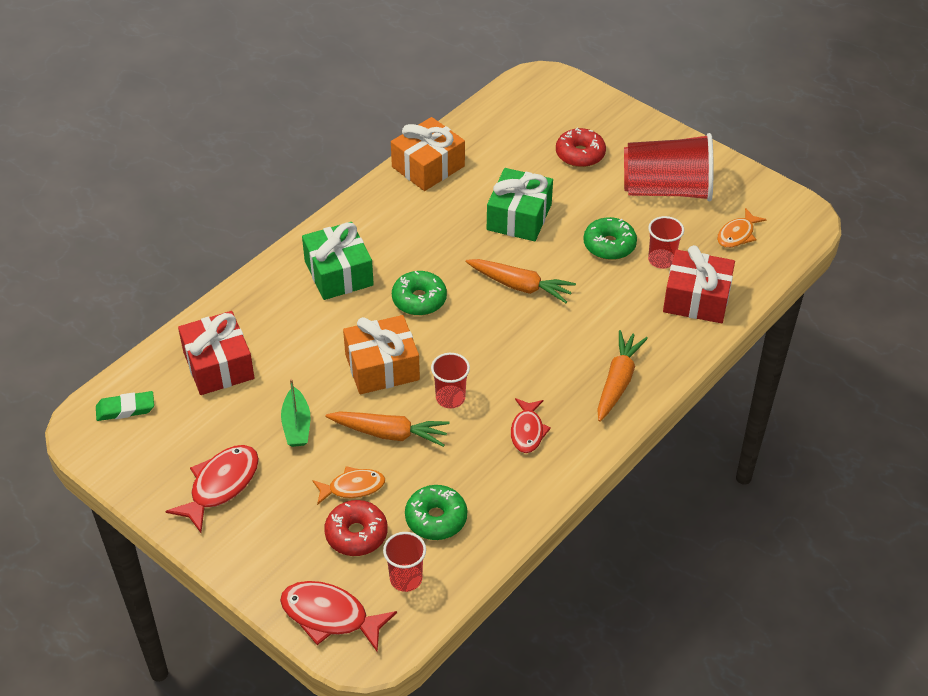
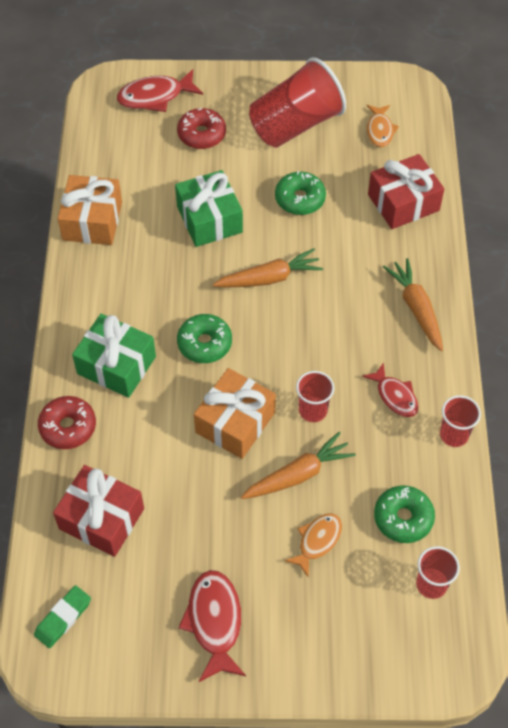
camera: 40 degrees left, 10 degrees up
red fish [280,581,397,652] -> red fish moved to [117,69,203,112]
green boat [281,379,310,447] -> none
red donut [324,500,388,556] -> red donut moved to [38,396,96,449]
red cup [648,216,684,269] -> red cup moved to [440,395,481,447]

